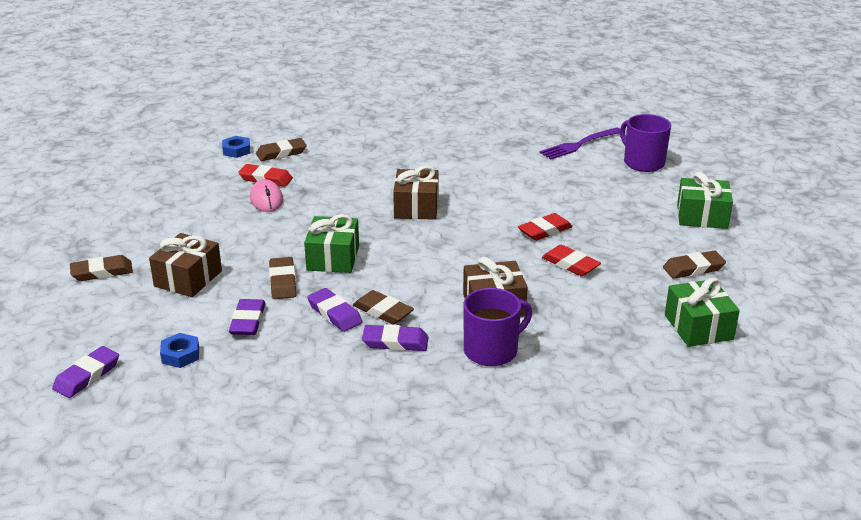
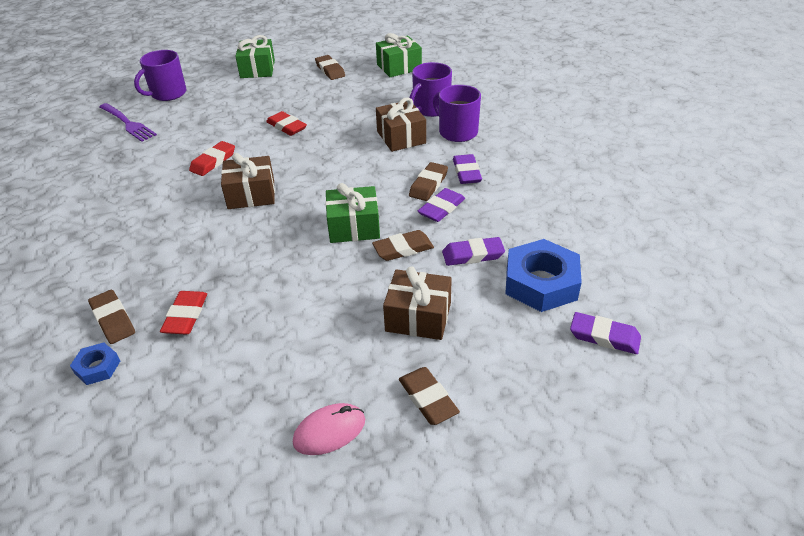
camera: 100 degrees left, 10 degrees up
blue nut [160,333,199,368] -> blue nut [505,239,582,312], size x2.03
pink mouse [250,179,283,212] -> pink mouse moved to [293,403,365,455]
red eraser [542,245,601,276] -> red eraser moved to [189,141,235,176]
none -> purple mug [410,62,452,117]

